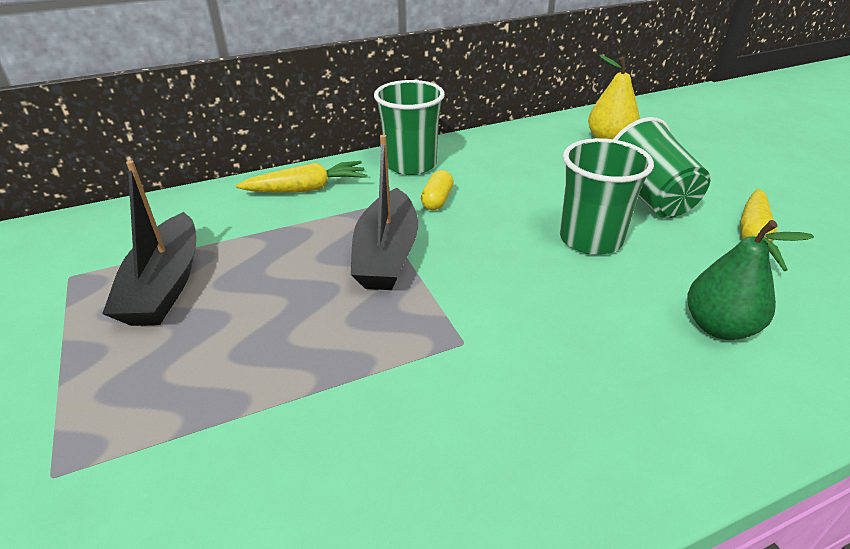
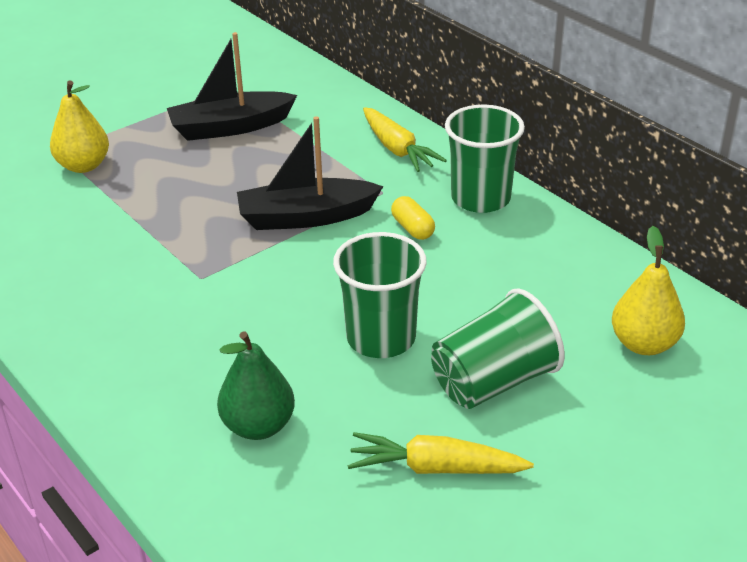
camera: 75 degrees right, 0 degrees up
yellow capsule [421,170,454,210] -> yellow capsule turned 60 degrees clockwise [391,196,435,240]
none -> yellow pear [50,80,109,173]

